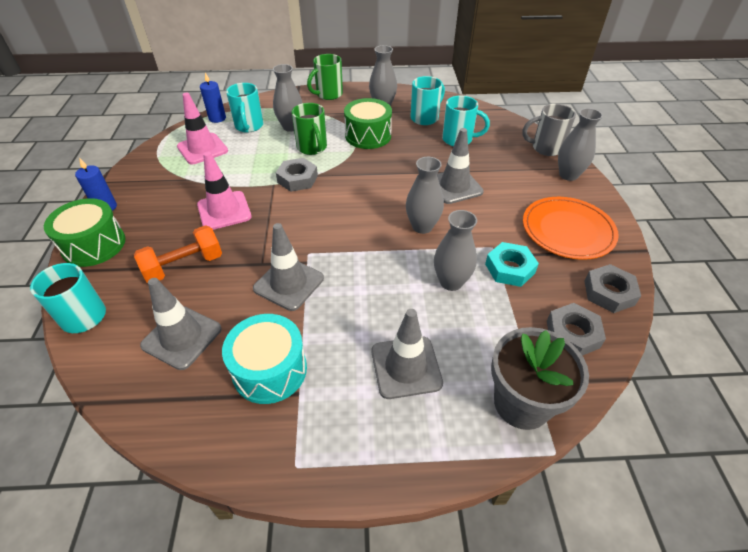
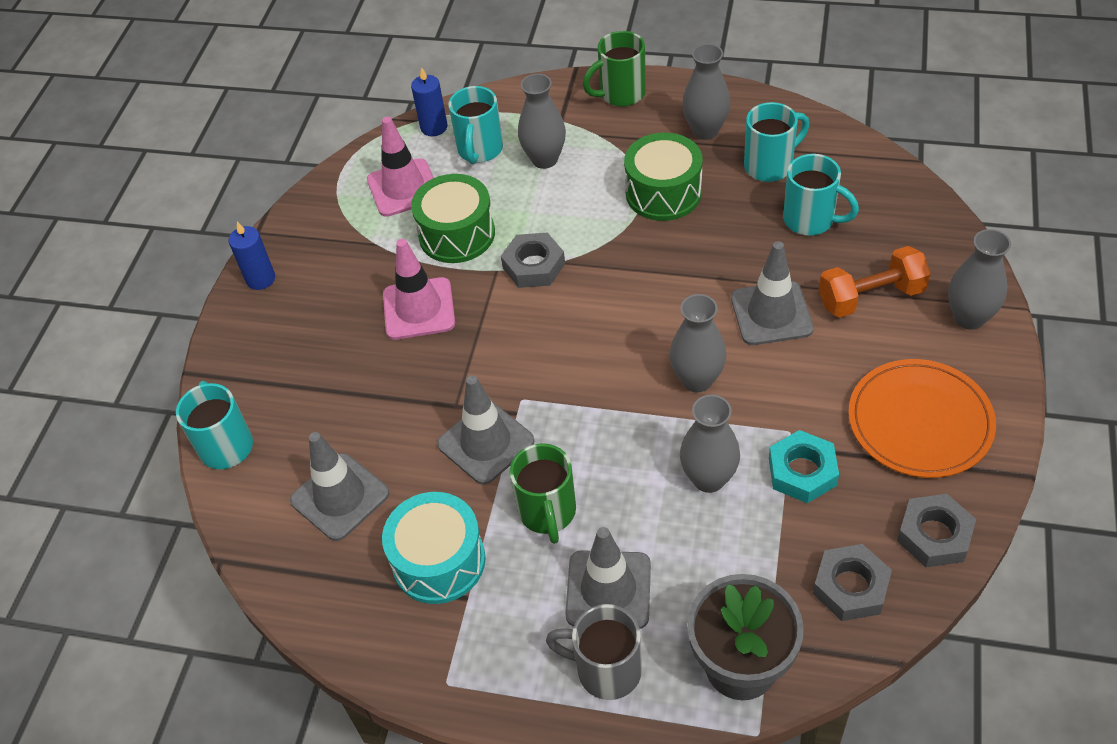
camera: 20 degrees right, 5 degrees up
green drum [44,198,125,267] -> green drum moved to [411,174,495,263]
orange dumbbell [134,225,222,283] -> orange dumbbell moved to [819,246,931,318]
green mug [292,103,327,155] -> green mug moved to [510,443,576,544]
grey mug [522,104,576,156] -> grey mug moved to [546,604,642,700]

